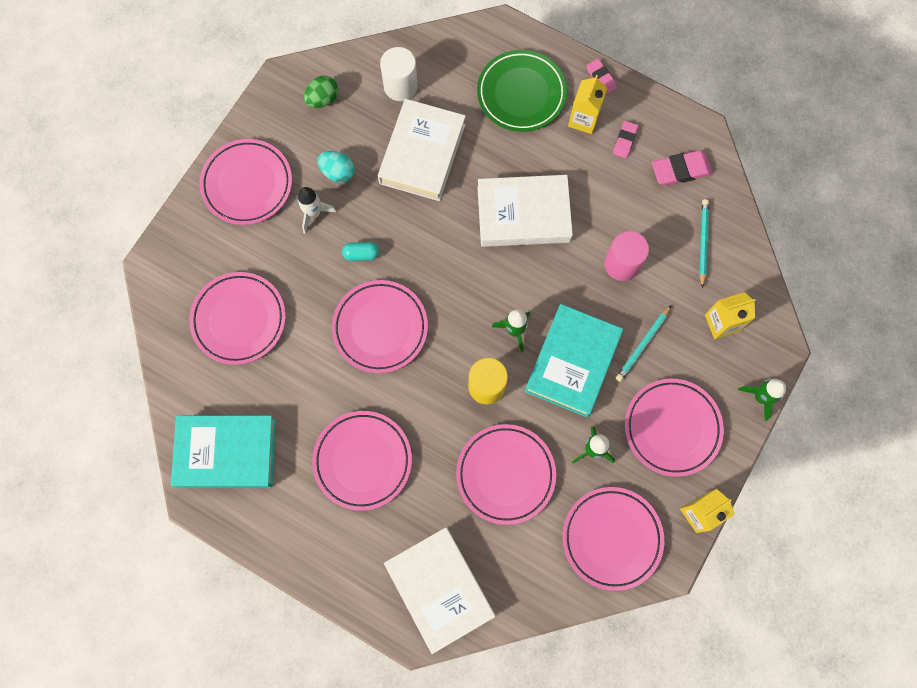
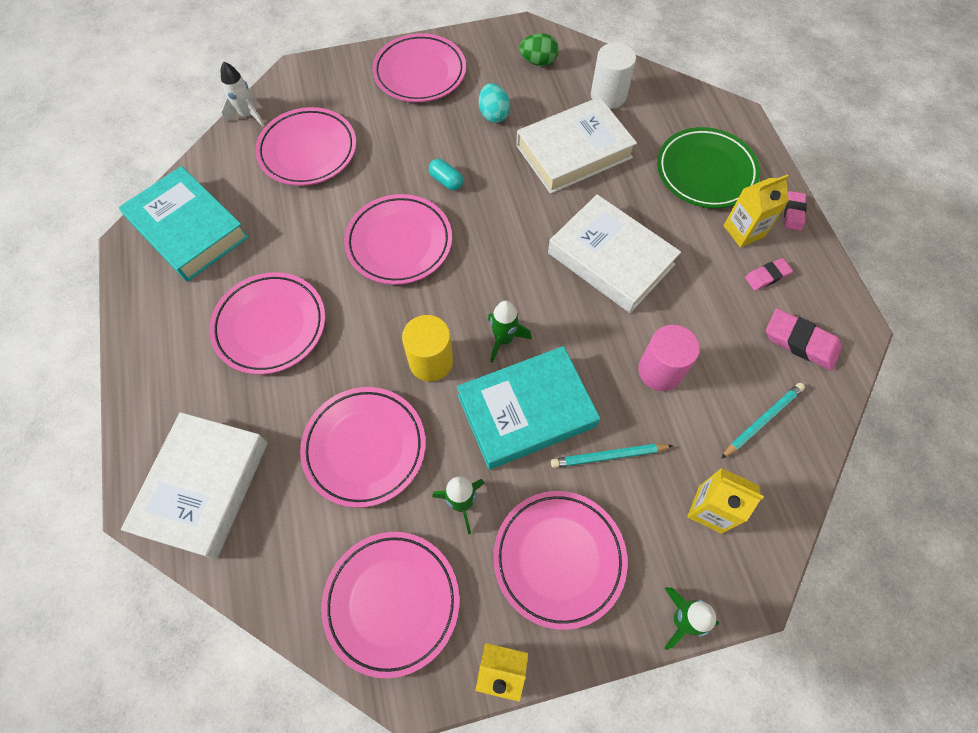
camera: 45 degrees right, 10 degrees down
white rocket [297,187,336,233] -> white rocket moved to [221,62,265,126]

